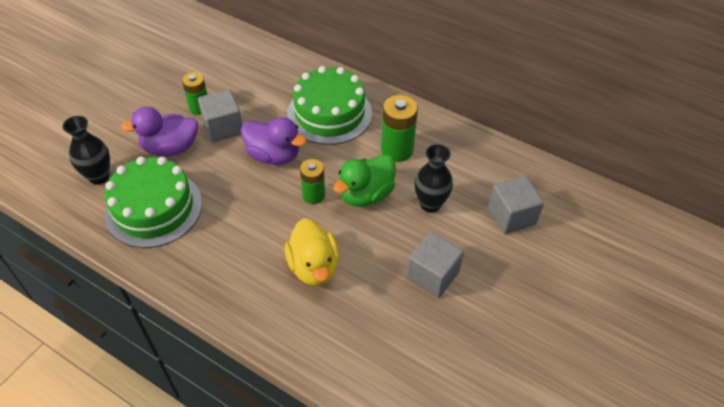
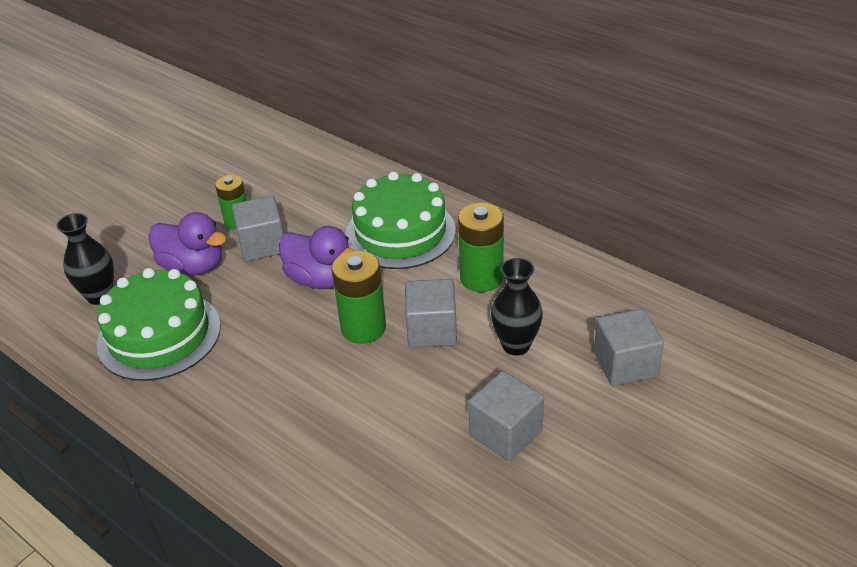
camera: 10 degrees right, 10 degrees down
purple duck [121,107,199,157] -> purple duck turned 150 degrees counterclockwise [148,212,227,275]
yellow duck [285,218,339,286] -> none
green battery [300,159,325,204] -> green battery [332,251,386,344], size x1.50
green duck [333,154,396,207] -> grey cube [405,279,457,348]

